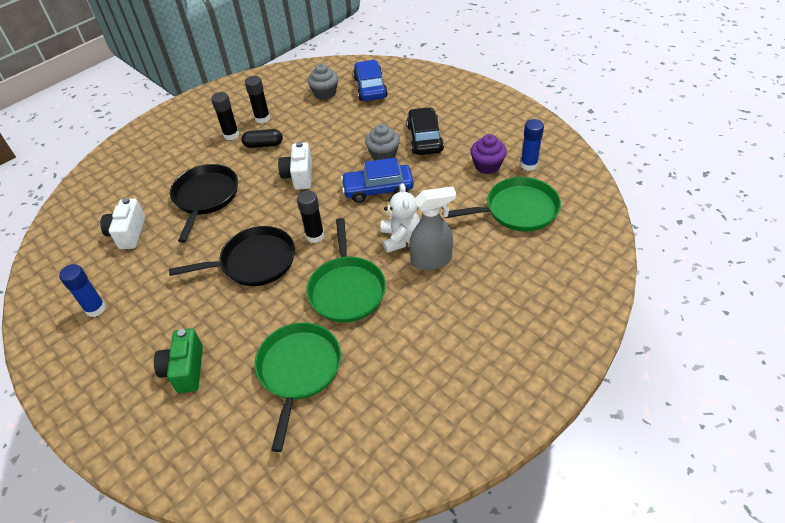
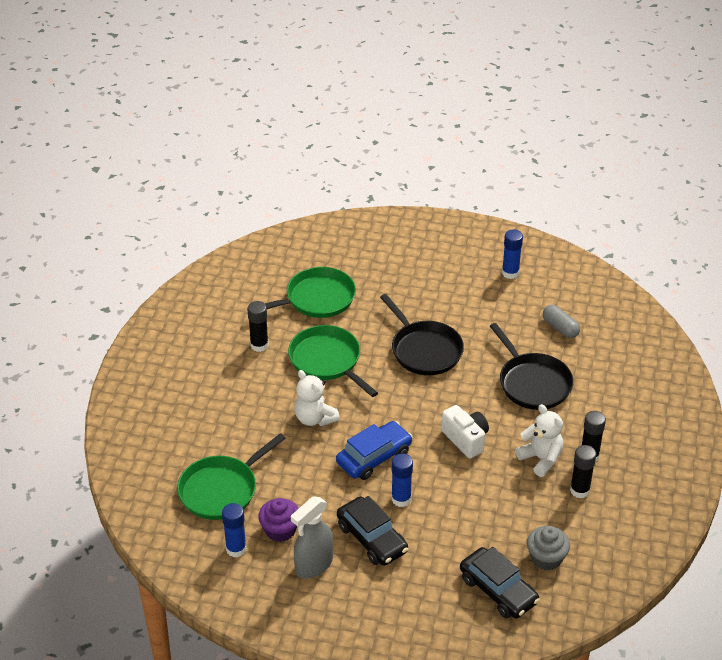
camera: 145 degrees right, 5 degrees down
white camera [100,198,145,249] -> grey capsule [543,305,580,338]
green camera [154,328,203,393] -> none
black pan [169,226,295,286] -> black pan turned 75 degrees counterclockwise [380,294,464,375]
black capsule [241,129,283,148] -> white teddy bear [515,404,563,477]
green pan [254,322,341,452] -> green pan turned 90 degrees counterclockwise [265,267,356,318]
black glue stick [297,190,325,243] -> black glue stick moved to [247,301,269,352]
blue car [353,60,388,101] -> black car [460,547,540,619]
grey cupcake [365,124,400,160] -> blue glue stick [391,453,413,507]
grey spray bottle [409,186,456,270] -> grey spray bottle moved to [291,496,333,579]

